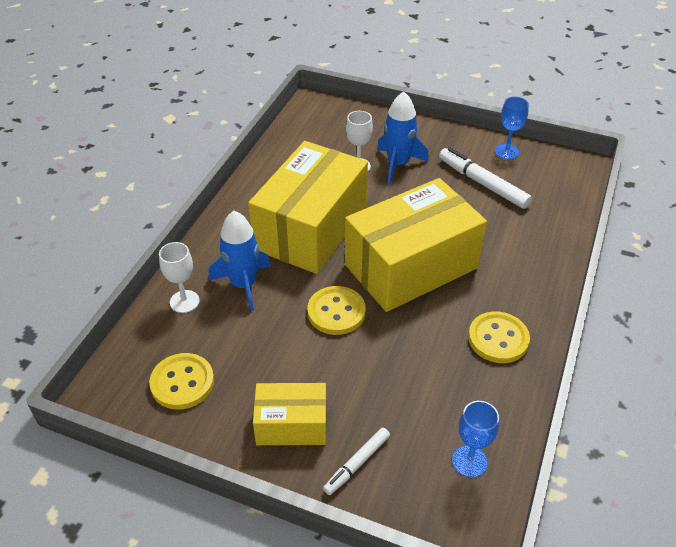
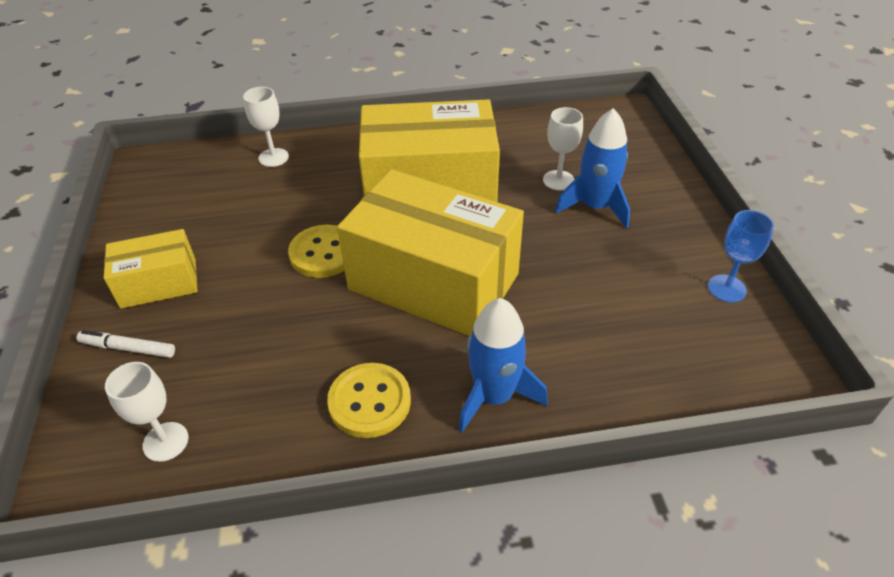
camera: 60 degrees right, 0 degrees up
yellow button [149,353,214,410] -> none
blue rocket [209,211,271,311] -> blue rocket moved to [459,298,548,432]
yellow box [253,383,327,445] -> yellow box turned 75 degrees counterclockwise [104,229,198,309]
white marker [439,147,532,209] -> none
blue goblet [452,401,499,477] -> white goblet [105,362,189,462]

